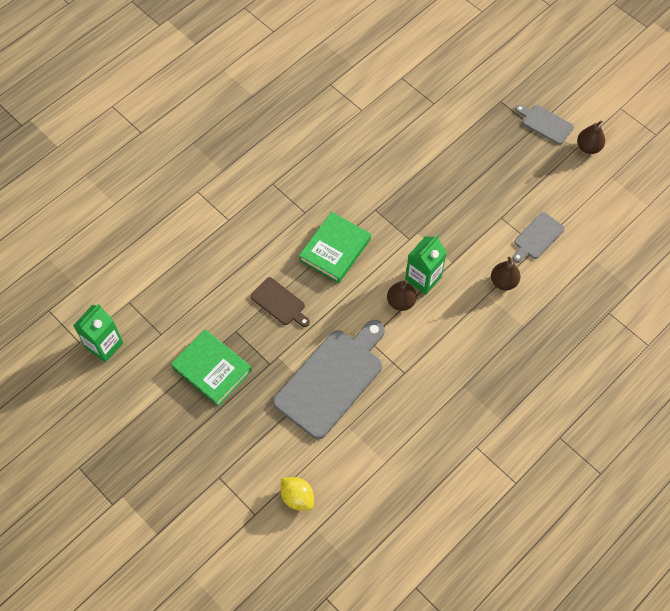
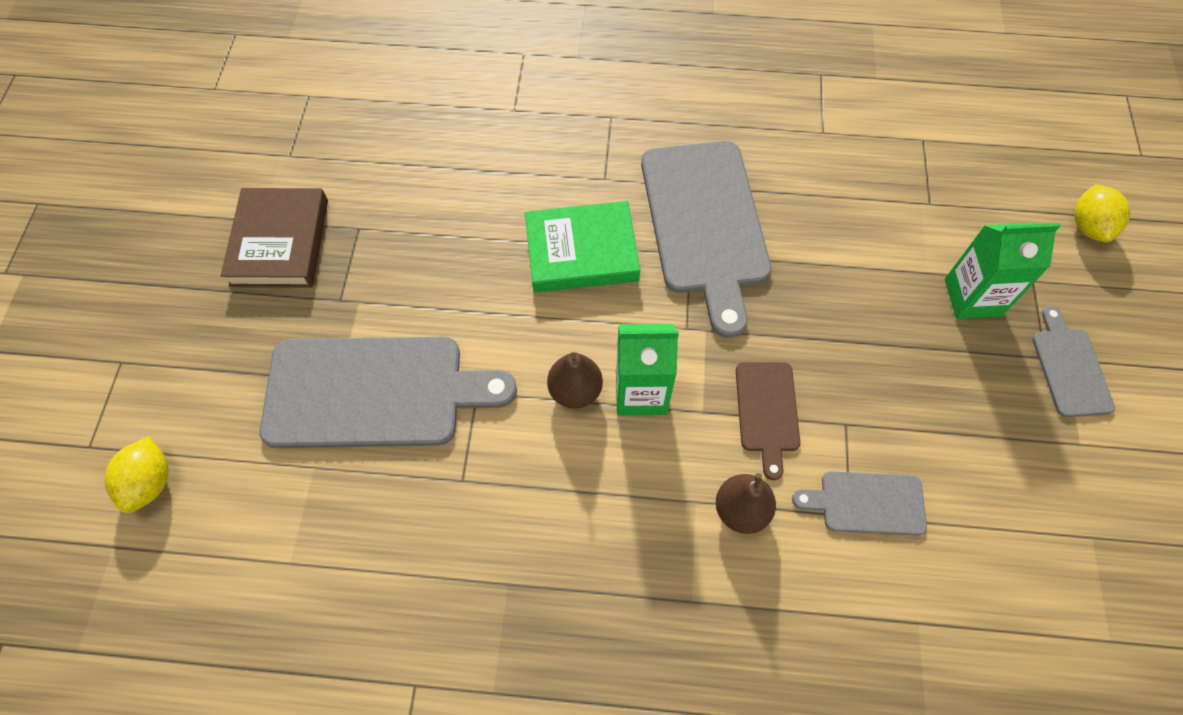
camera: 50 degrees right, 0 degrees up
green carton [73,304,123,363] -> green carton moved to [945,223,1061,319]
green book [171,329,252,406] -> brown book [221,188,328,288]
brown cutting board [251,277,310,327] -> brown cutting board moved to [736,362,800,480]
brown pear [577,120,605,154] -> none
none -> grey cutting board [641,141,772,338]
none -> yellow lemon [1074,185,1130,242]

